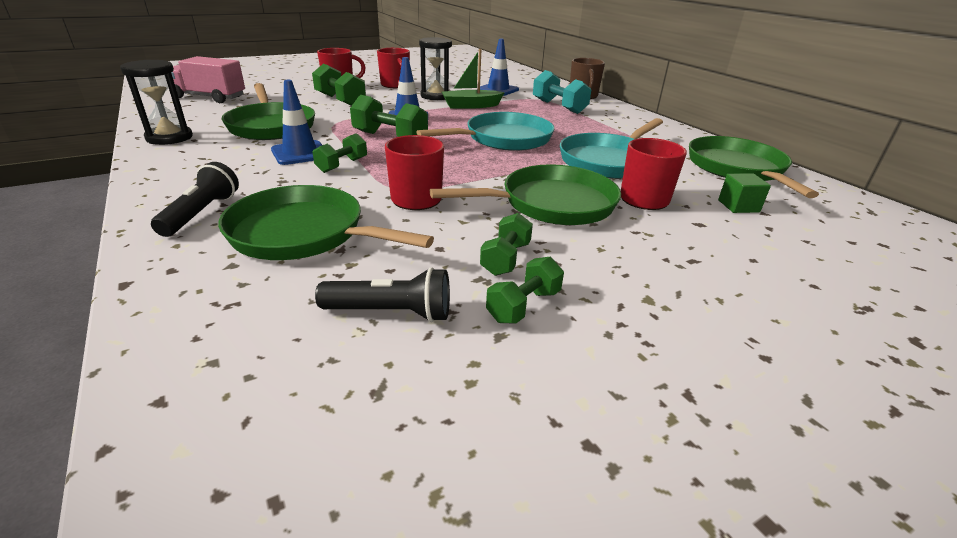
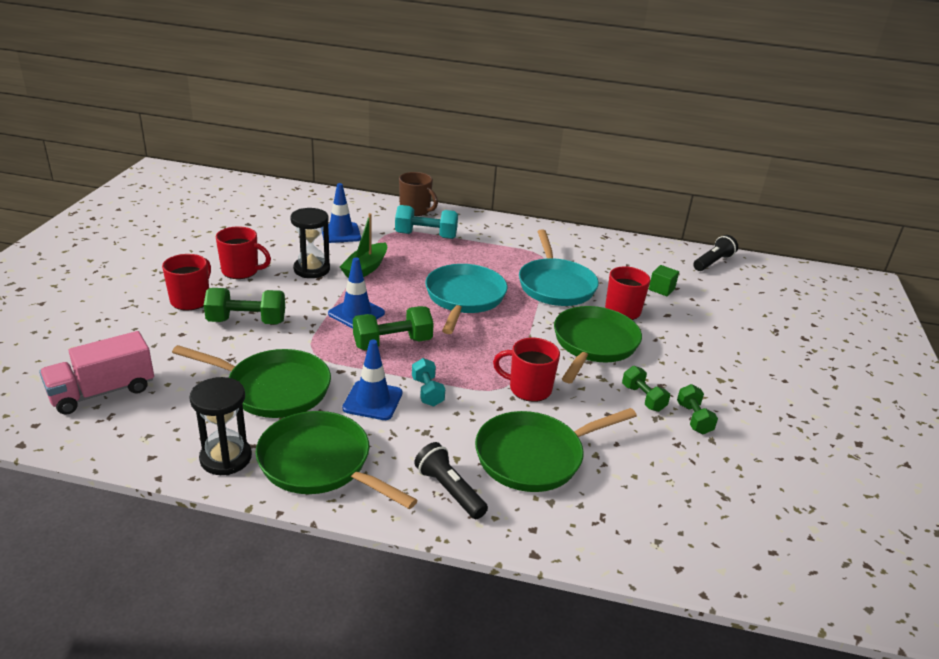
camera: 50 degrees left, 0 degrees up
green dumbbell [313,133,367,173] -> turquoise dumbbell [412,358,445,406]
black flashlight [315,267,450,322] -> black flashlight moved to [693,235,738,271]
green pan [689,136,819,198] -> green pan moved to [255,411,418,509]

